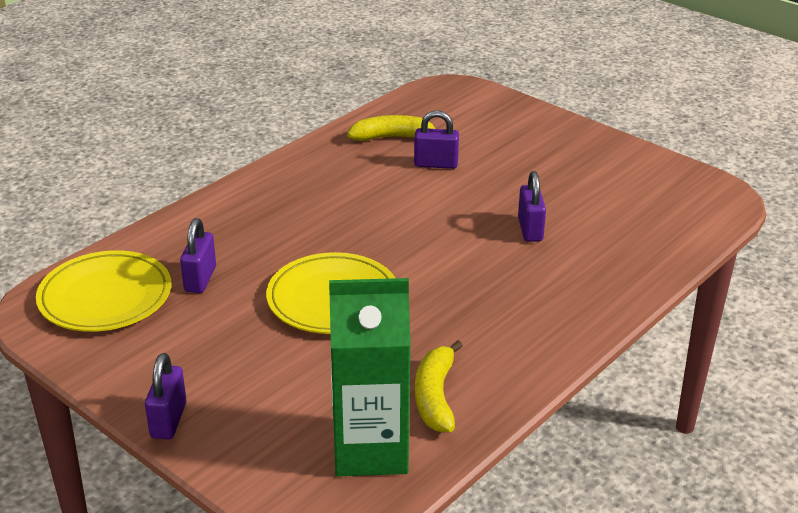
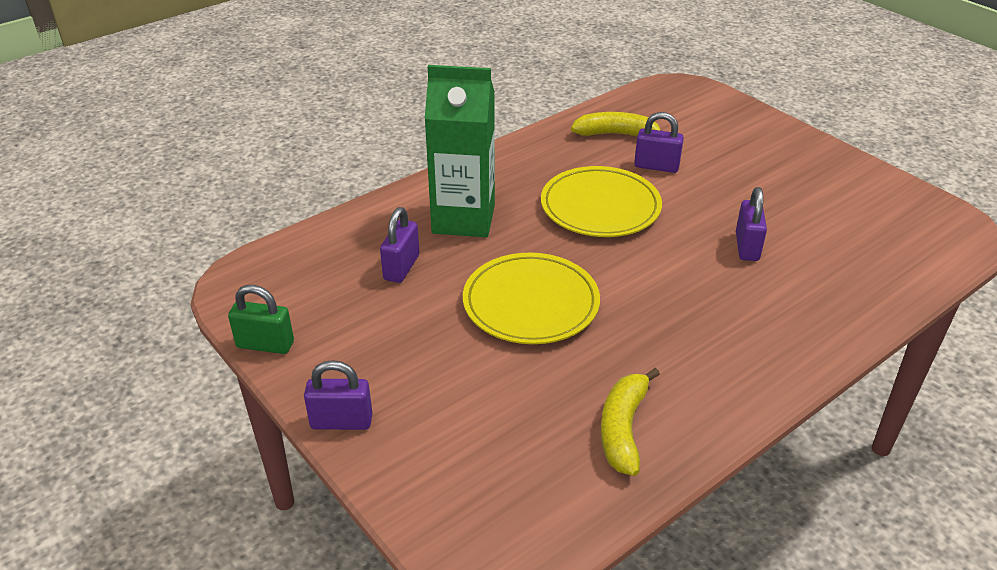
camera: 10 degrees right, 5 degrees up
yellow plate [36,250,171,332] -> yellow plate moved to [541,166,662,237]
purple padlock [145,353,186,439] -> purple padlock turned 75 degrees clockwise [304,360,372,430]
green carton [329,278,411,476] -> green carton moved to [425,65,495,237]
none -> green padlock [228,285,294,354]

